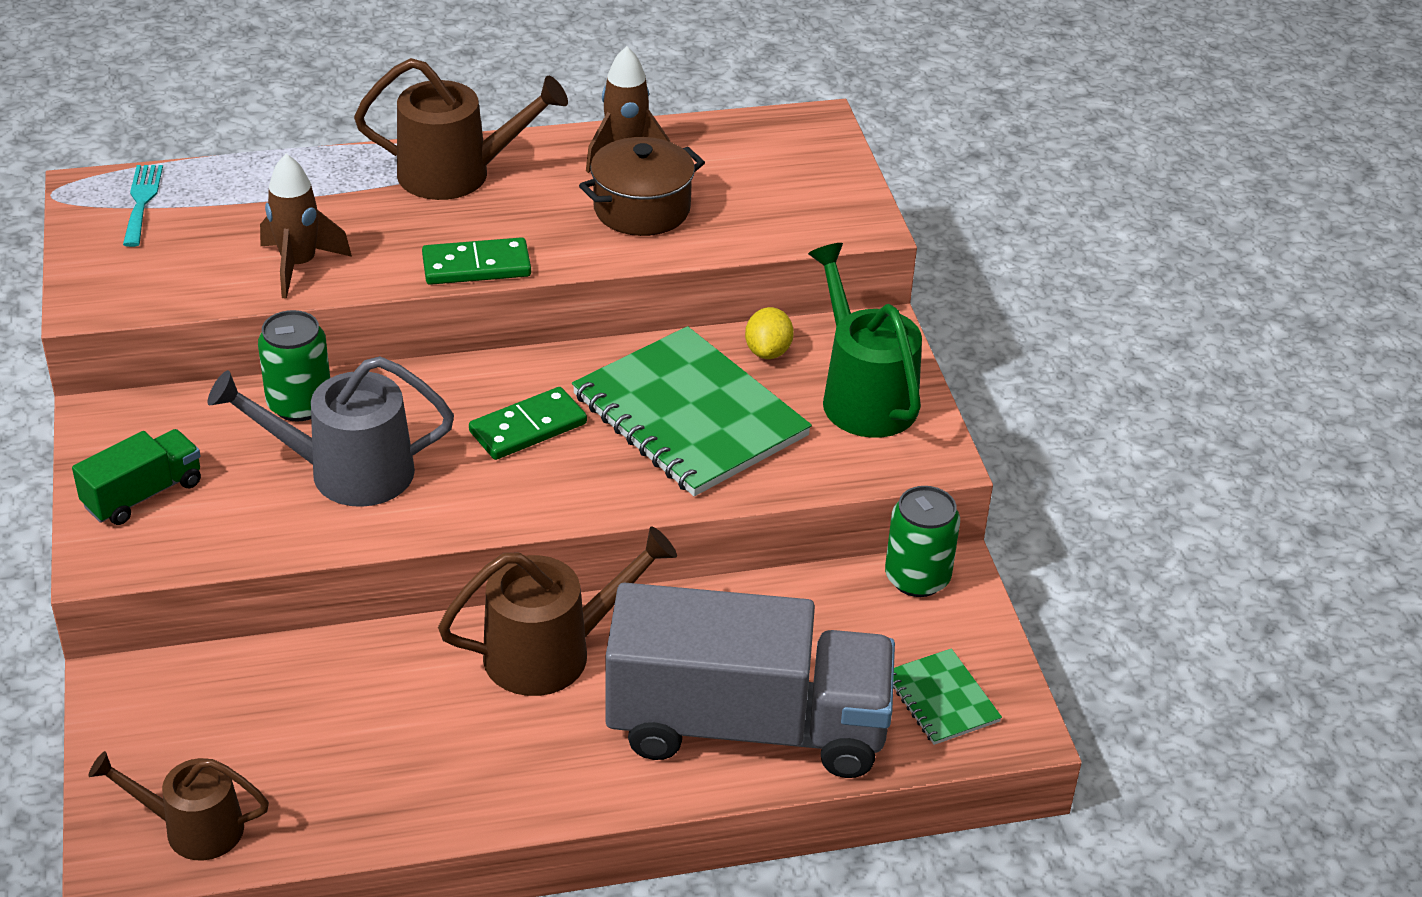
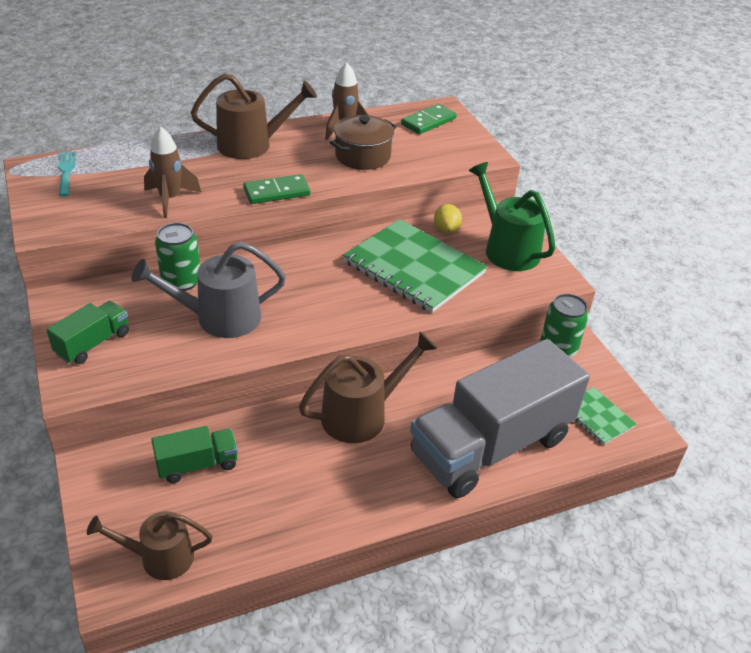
camera: 10 degrees left, 0 degrees up
green domino [469,387,587,460] -> green domino moved to [401,104,457,134]
grey truck [605,583,895,778] -> grey truck turned 150 degrees clockwise [410,339,590,498]
none -> green truck [151,426,238,483]

